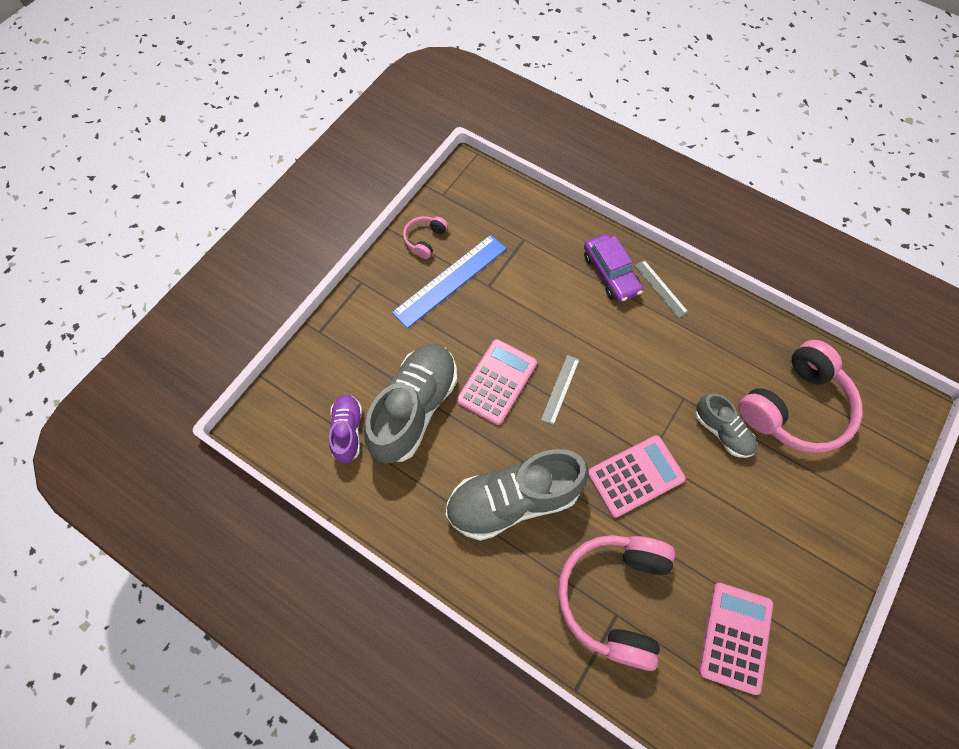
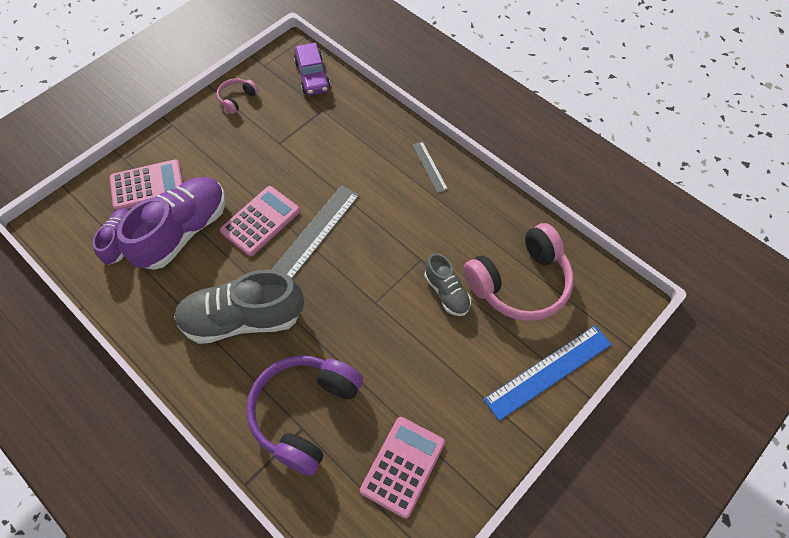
camera: 10 degrees right, 5 degrees down
grey shoe [364,344,457,464] -> purple shoe [117,177,225,270]
blue ruler [392,235,507,328] -> blue ruler moved to [484,325,612,421]
grey ruler [541,355,580,425] -> grey ruler [271,185,360,279], size x1.88
pink headphones [558,535,676,671] -> purple headphones [246,355,363,476]
purple car [584,234,643,302] -> purple car moved to [294,42,330,96]
pink calculator [589,435,686,518] -> pink calculator moved to [110,159,183,210]

